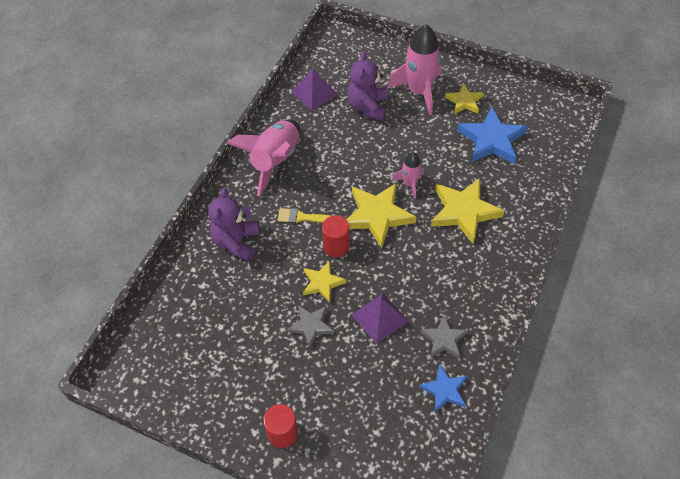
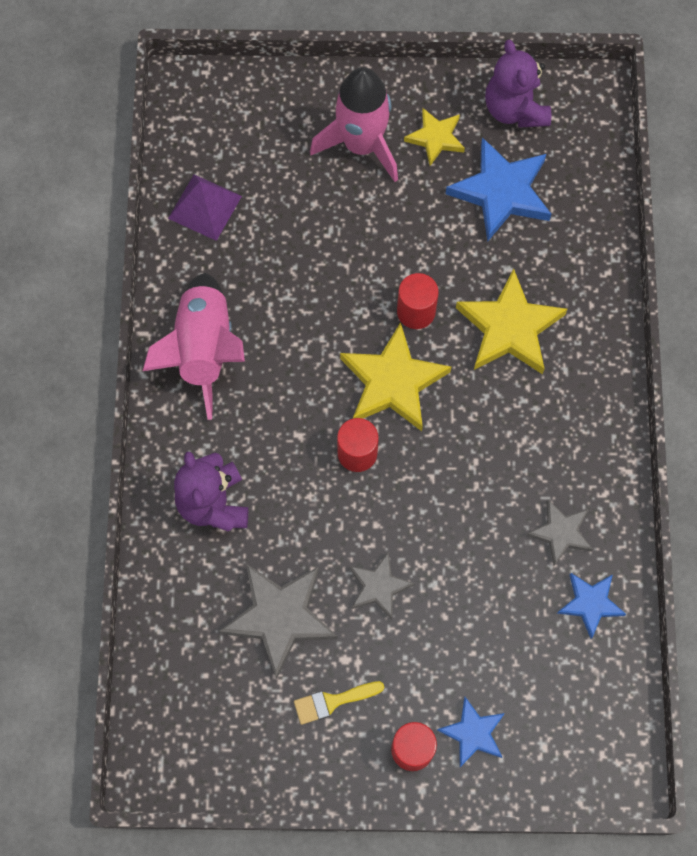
camera: 25 degrees left, 15 degrees up
yellow brush [278,208,330,224] -> yellow brush moved to [294,681,384,725]
yellow star [303,261,346,302] -> none
purple teddy bear [347,51,388,121] -> purple teddy bear moved to [485,40,551,128]
purple pyramid [352,293,408,344] -> none
pink rocket [392,152,424,199] -> red cylinder [397,273,439,329]
none -> grey star [219,564,338,679]
none -> blue star [437,697,505,767]

